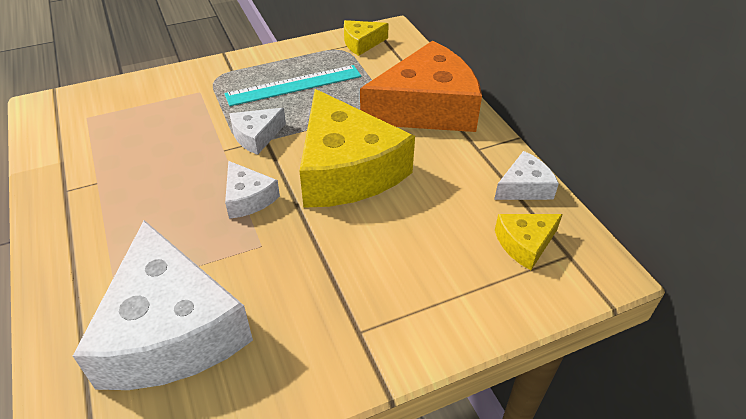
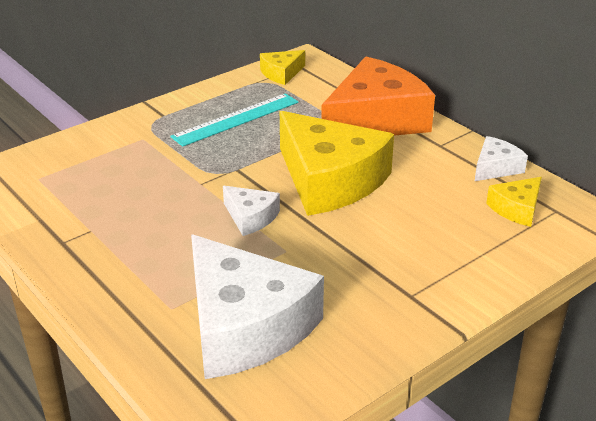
camera: 15 degrees left, 10 degrees down
white cheese [229,108,286,155] -> none

